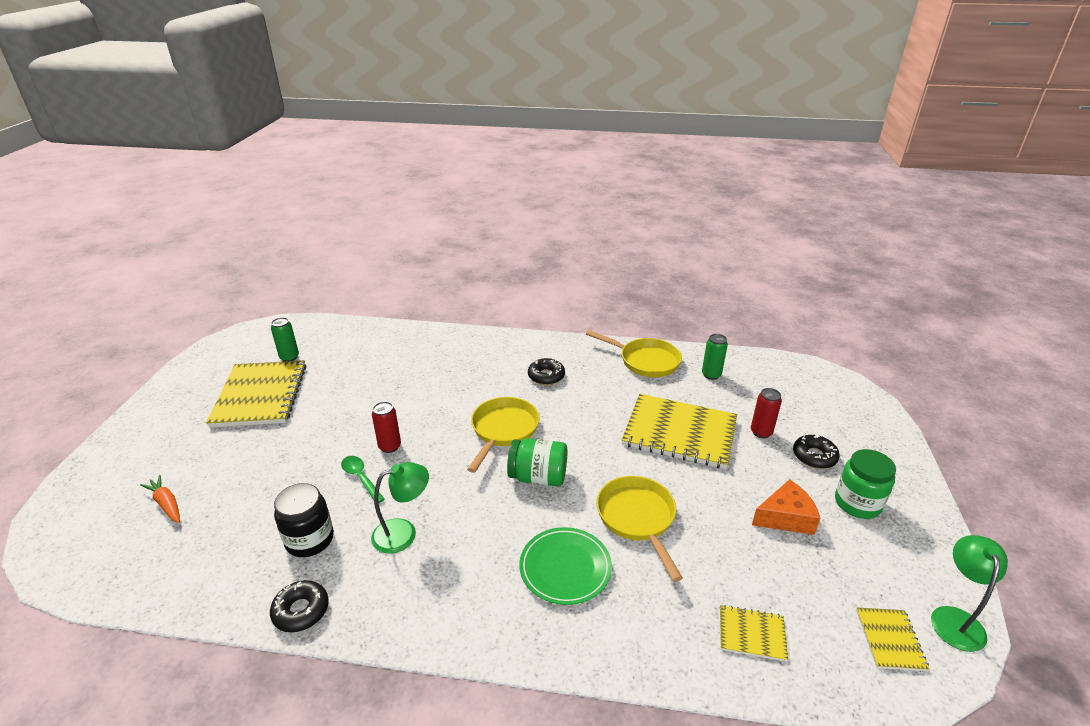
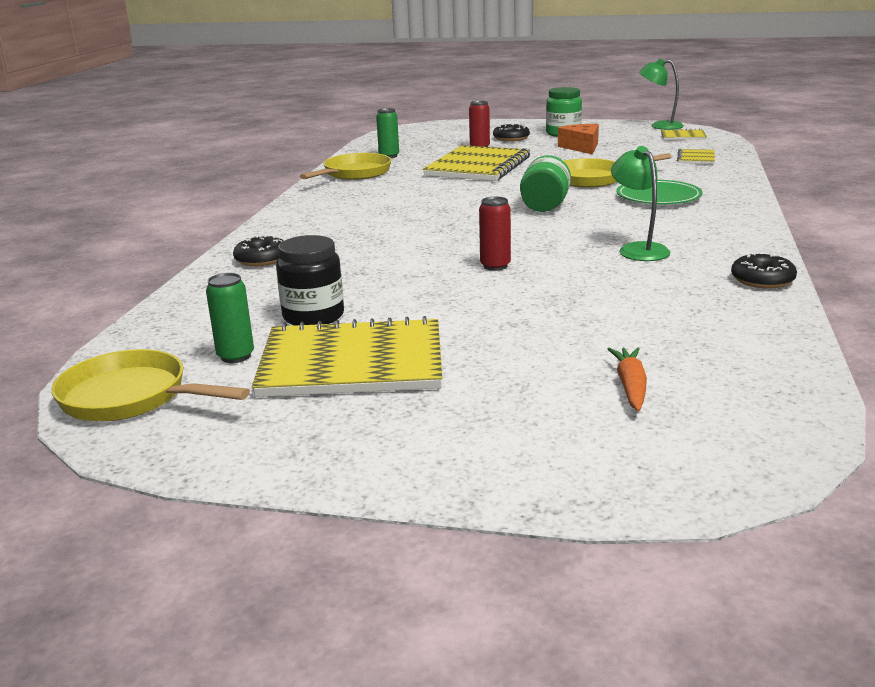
camera: 85 degrees left, 10 degrees down
orange carrot [140,475,180,523] -> orange carrot turned 135 degrees clockwise [608,348,647,411]
black jar [274,483,334,557] -> black jar moved to [276,235,344,326]
green spoon [341,456,385,503] -> none
yellow pan [467,397,539,473] -> yellow pan moved to [51,349,250,421]
black donut [528,358,565,385] -> black donut moved to [233,235,284,266]

